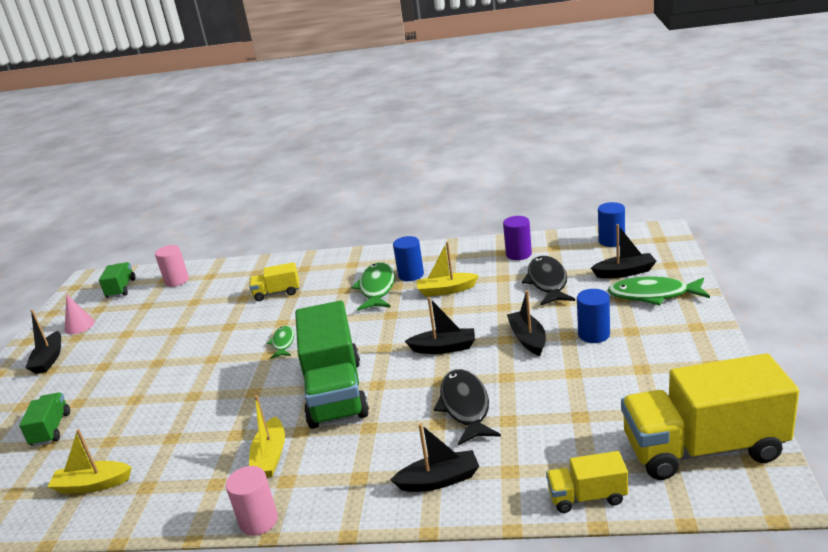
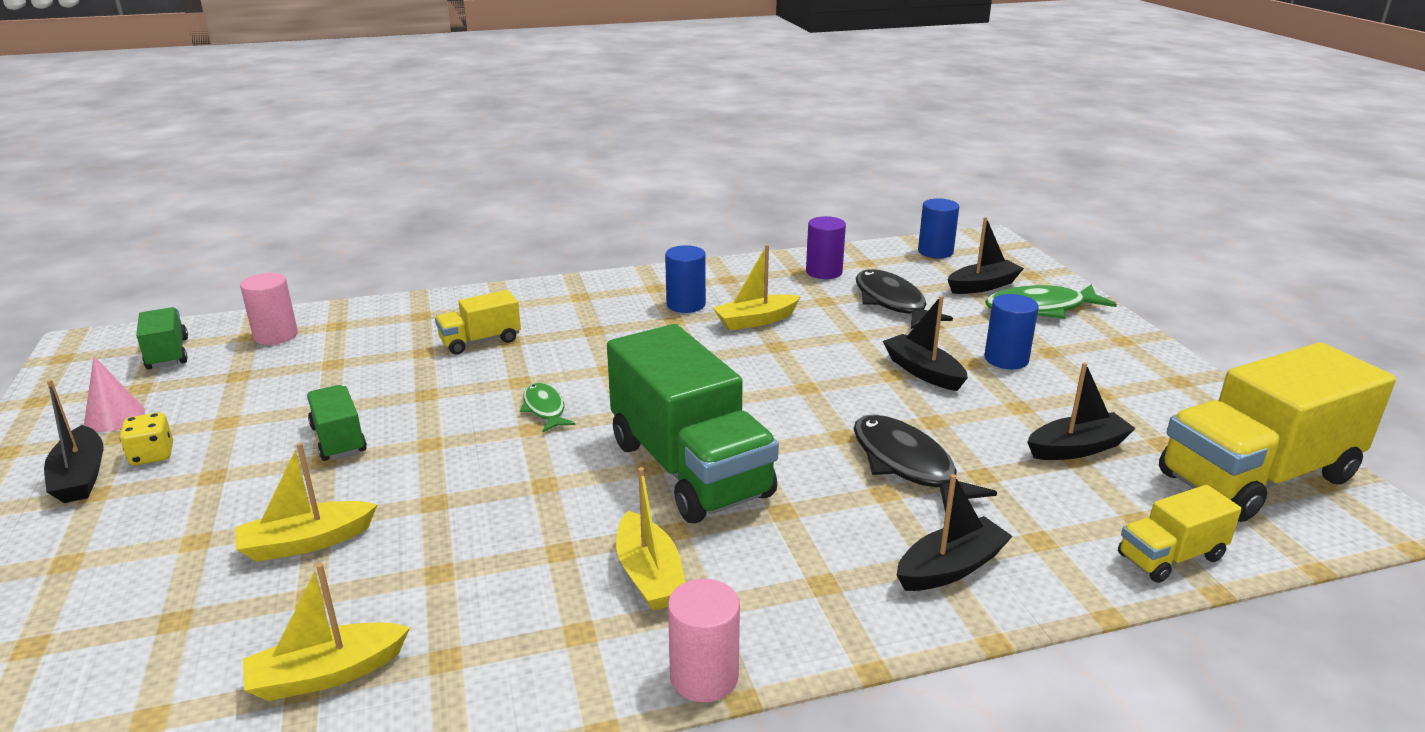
camera: 25 degrees left, 0 degrees up
green truck [19,392,70,447] -> green truck moved to [307,385,367,461]
green fish [351,262,395,311] -> none
black boat [405,297,475,354] -> black boat moved to [1027,362,1136,460]
none -> yellow dice [120,412,173,465]
none -> yellow boat [235,442,377,562]

